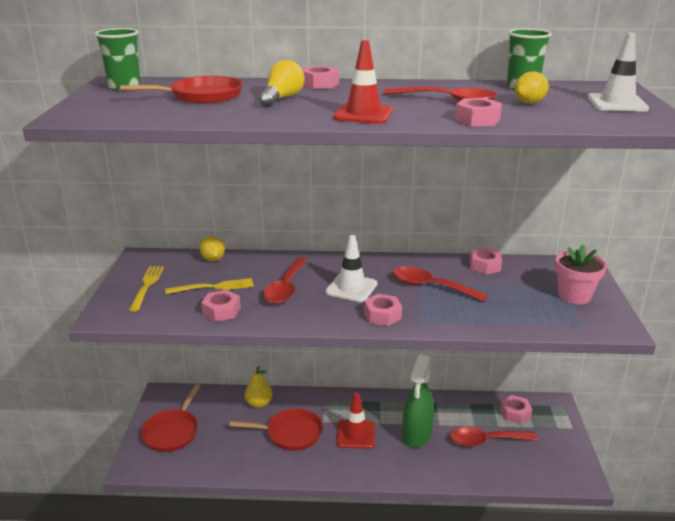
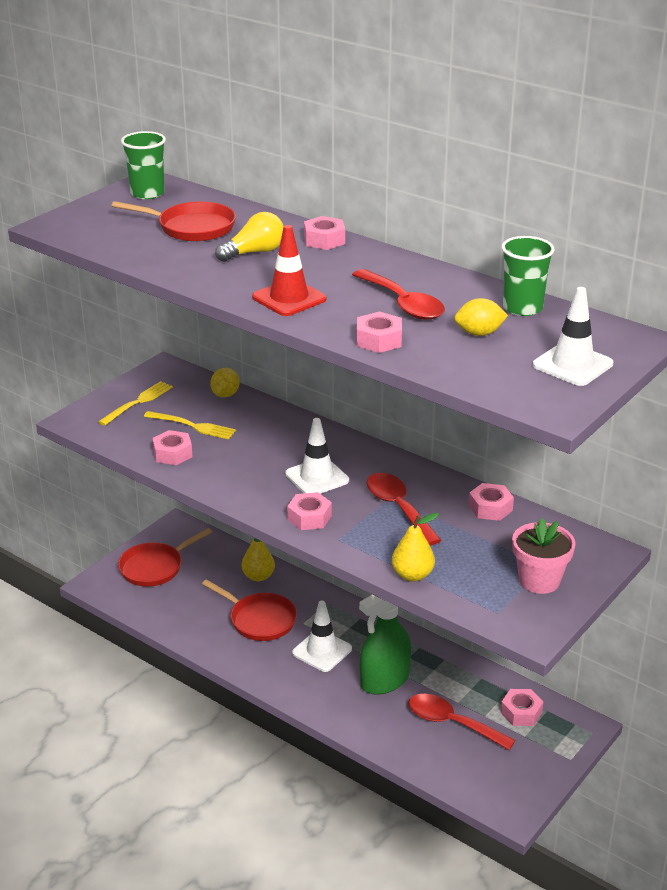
camera: 35 degrees right, 5 degrees up
red spoon [263,258,308,304] -> none
red traffic cone [336,392,375,449] -> white traffic cone [292,601,352,672]
none -> yellow pear [392,513,439,582]

